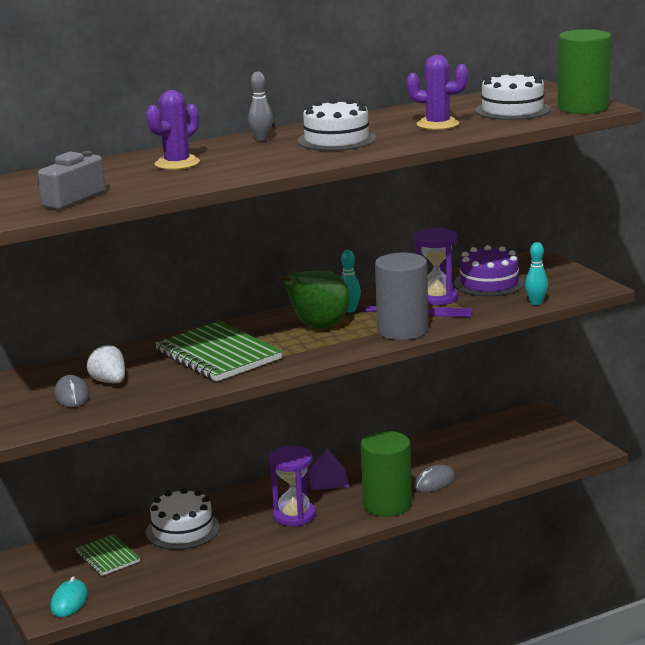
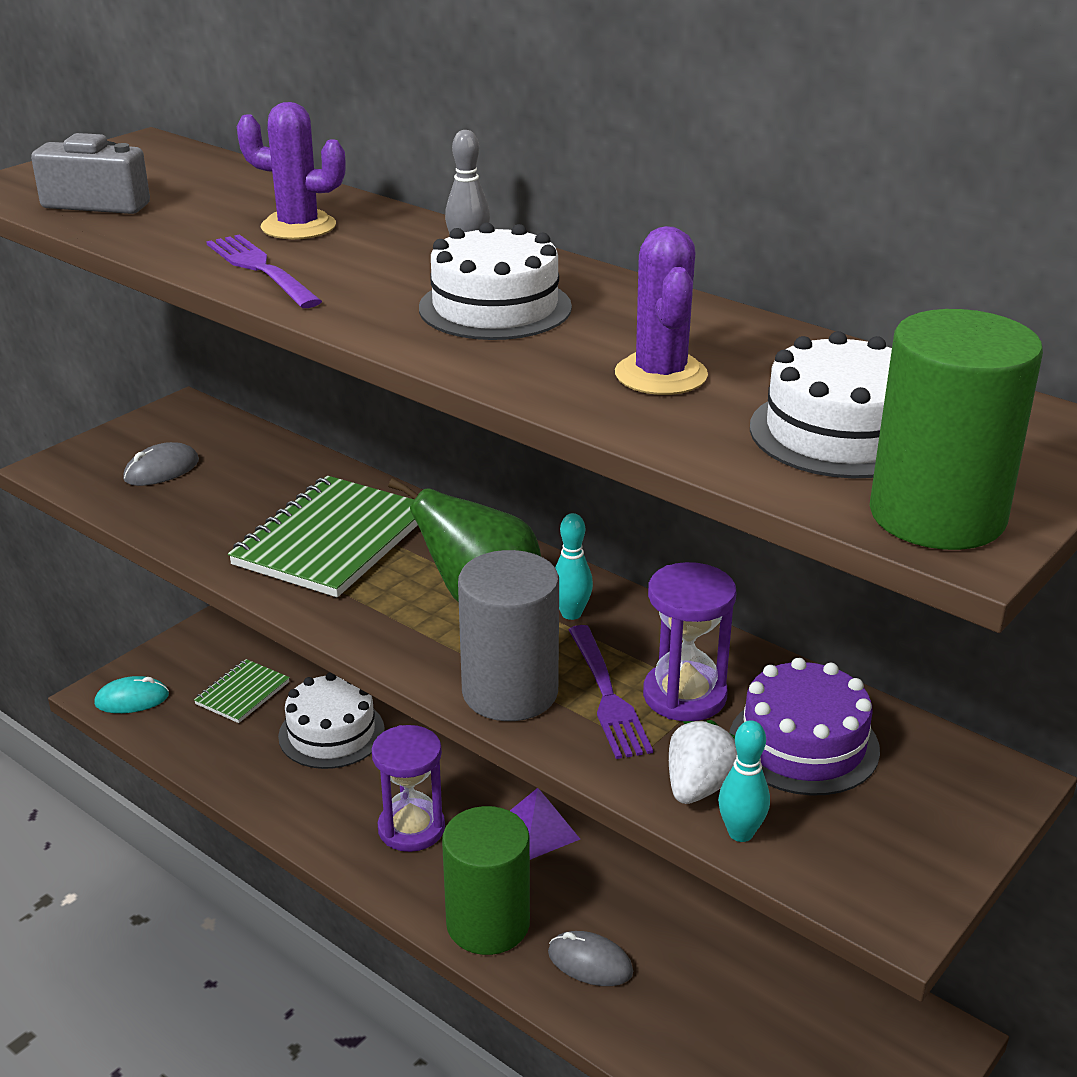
camera: 65 degrees right, 10 degrees up
white strawberry [87,344,125,383] -> white strawberry moved to [669,720,737,804]
none -> purple fork [206,234,322,308]

